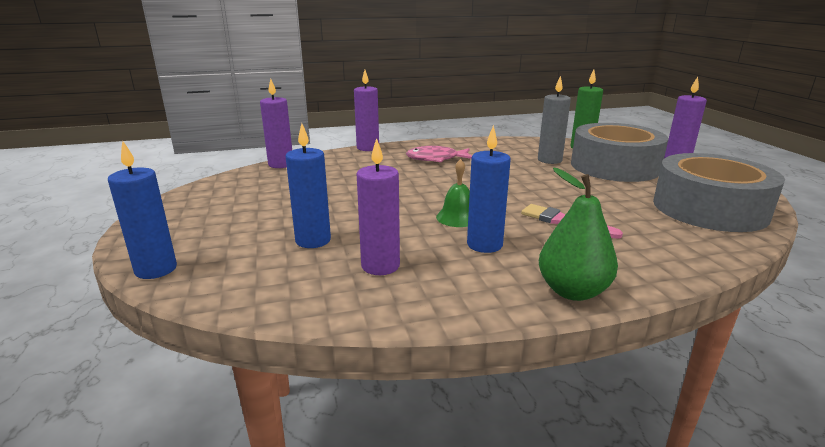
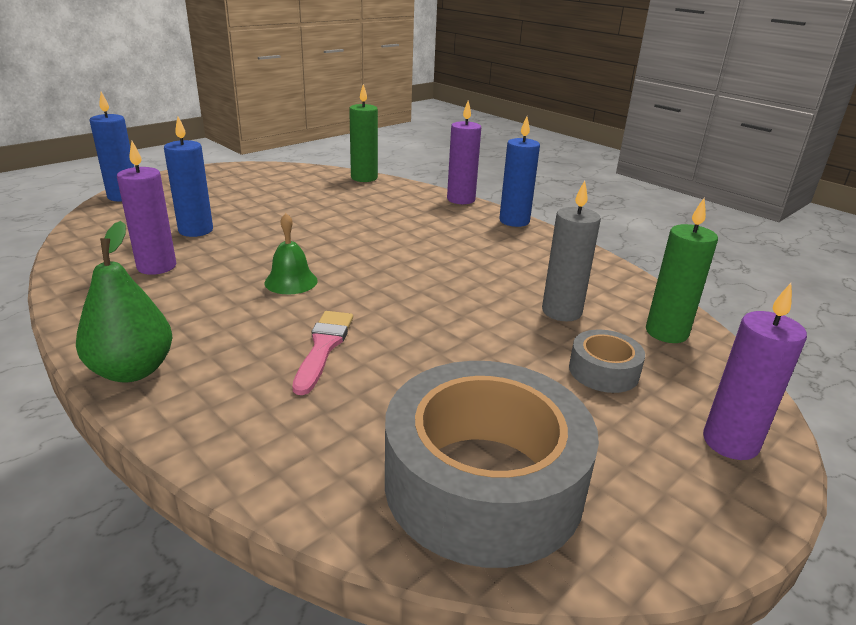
camera: 60 degrees right, 5 degrees up
purple candle [260,79,292,168] -> green candle [349,84,378,182]
pink fish [406,146,472,162] -> none
blue candle [467,125,511,253] -> blue candle moved to [499,116,540,227]
grey tape [571,123,668,182] -> grey tape [569,329,645,393], size x0.44

